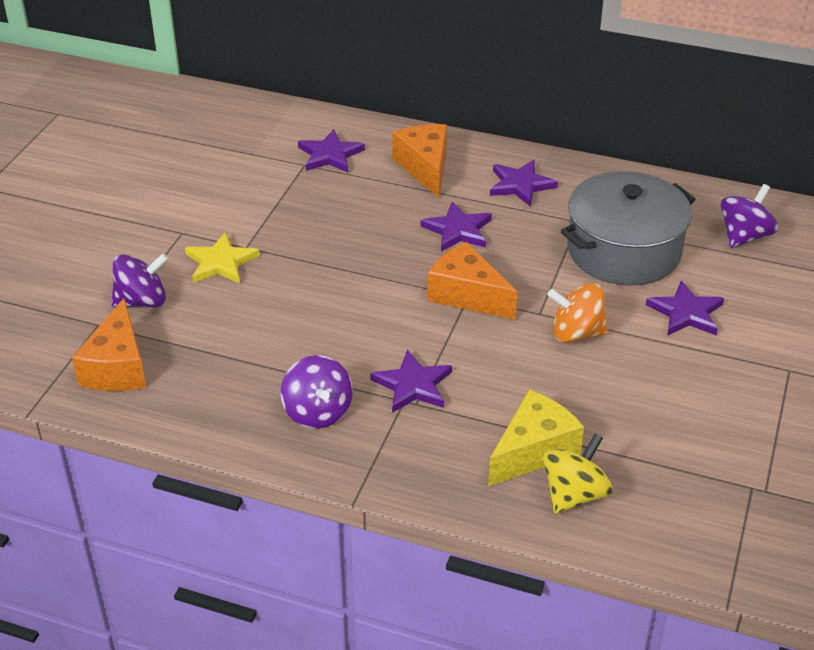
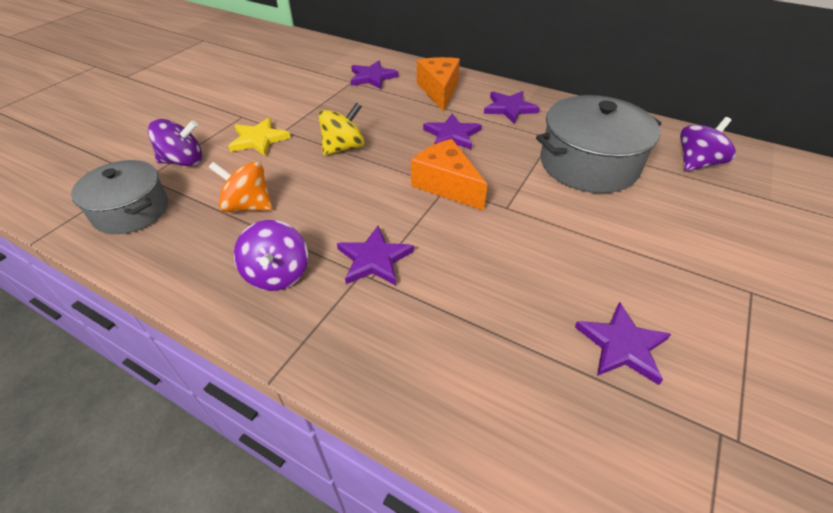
camera: 10 degrees right, 5 degrees up
orange cheese [72,298,146,391] -> grey pot [71,160,168,234]
yellow cheese [488,390,584,486] -> none
yellow spinning top [543,433,613,514] -> yellow spinning top moved to [319,102,364,155]
orange spinning top [547,283,609,343] -> orange spinning top moved to [209,162,272,212]
purple star [646,281,724,336] -> purple star moved to [575,302,671,385]

